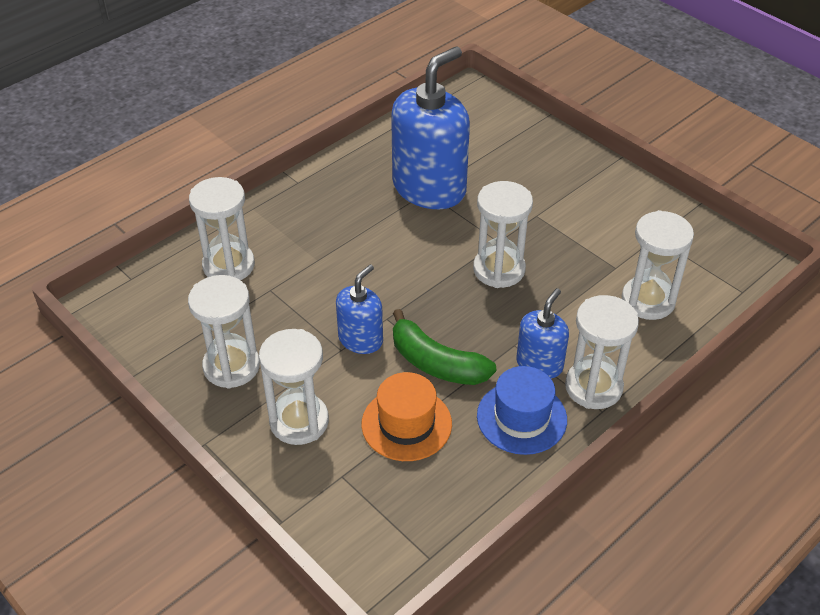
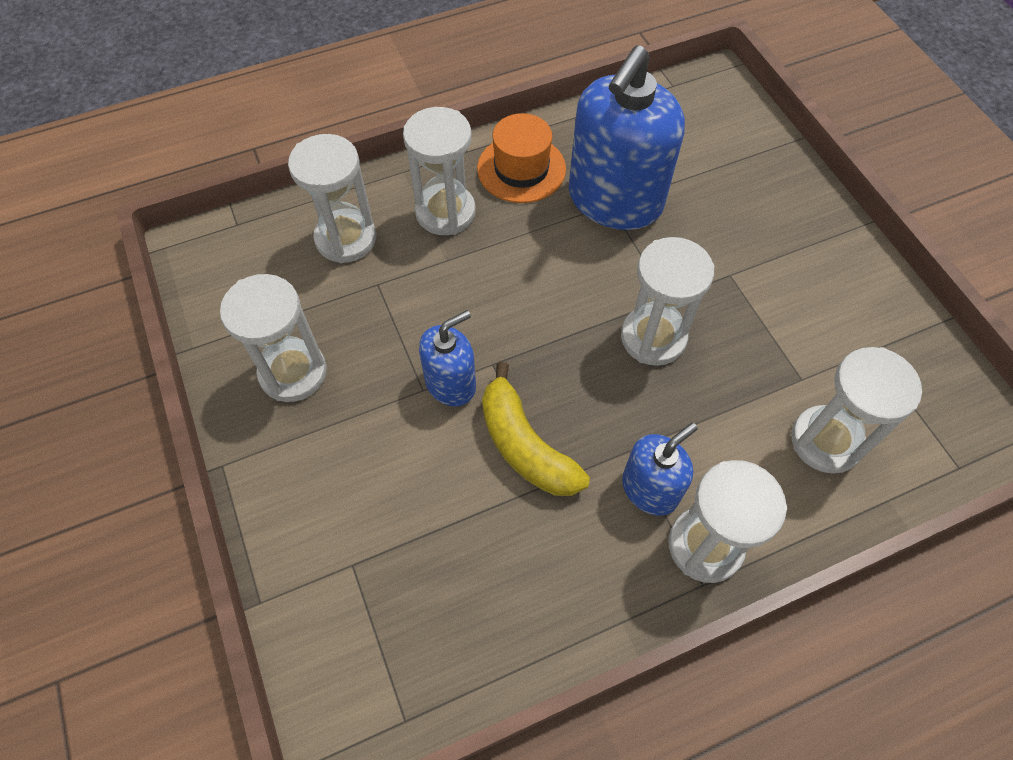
camera: 20 degrees right, 15 degrees up
white hourglass [259,329,329,445] -> white hourglass moved to [403,107,476,235]
orange hat [361,372,452,461] -> orange hat moved to [477,113,566,203]
blue soap dispenser [391,46,470,209] -> blue soap dispenser turned 150 degrees clockwise [569,45,685,230]
green banana [393,309,496,385] -> yellow banana [482,362,590,496]
blue hat [477,366,567,455] -> none

